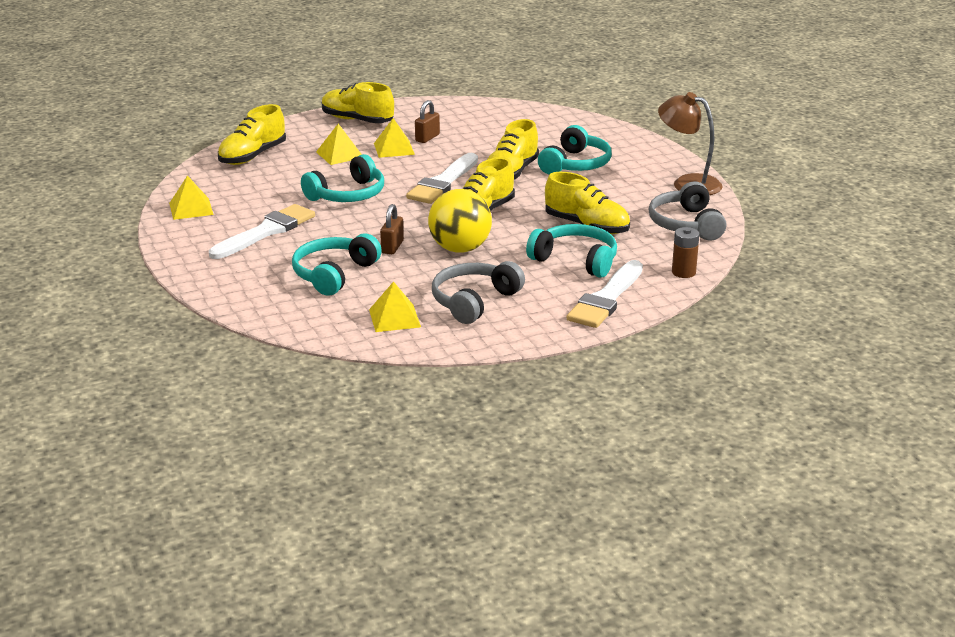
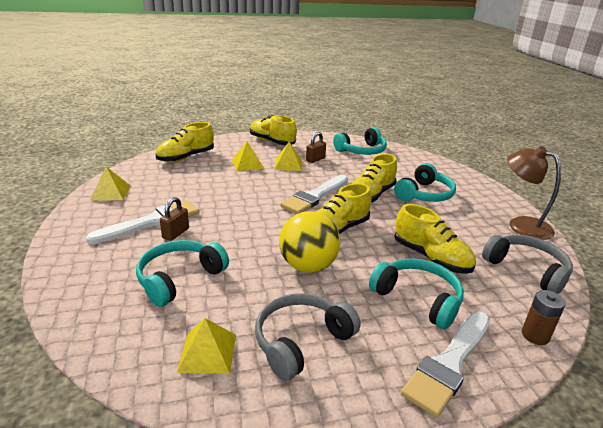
camera: 10 degrees right, 0 degrees up
turquoise headphones [301,154,384,202] -> turquoise headphones moved to [333,127,387,155]
brown padlock [380,204,404,254] -> brown padlock moved to [160,197,189,241]
grey headphones [649,181,727,241] -> grey headphones turned 135 degrees clockwise [482,235,573,294]

